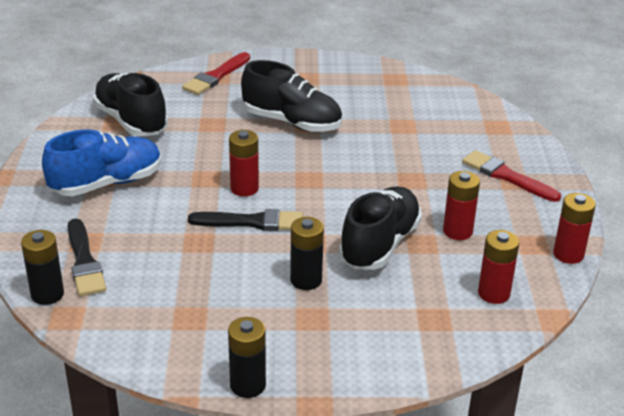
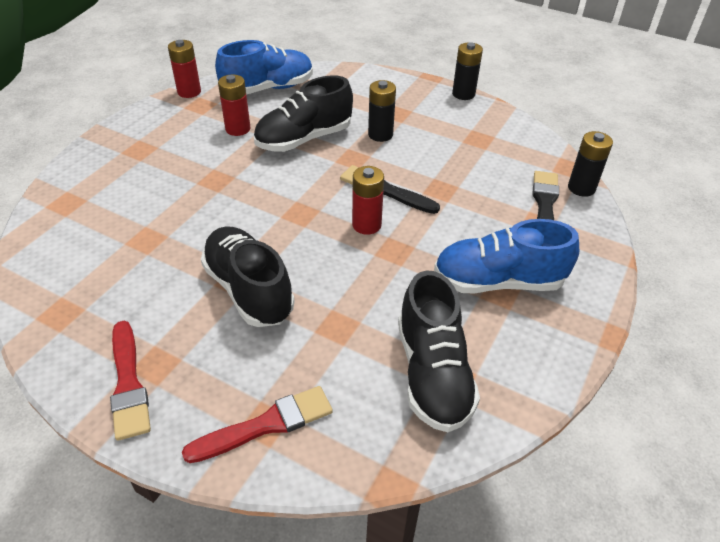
camera: 150 degrees left, 10 degrees up
red brush [462,150,561,202] -> red brush moved to [110,321,151,441]
red battery [478,230,519,304] -> blue shoe [215,40,313,94]

